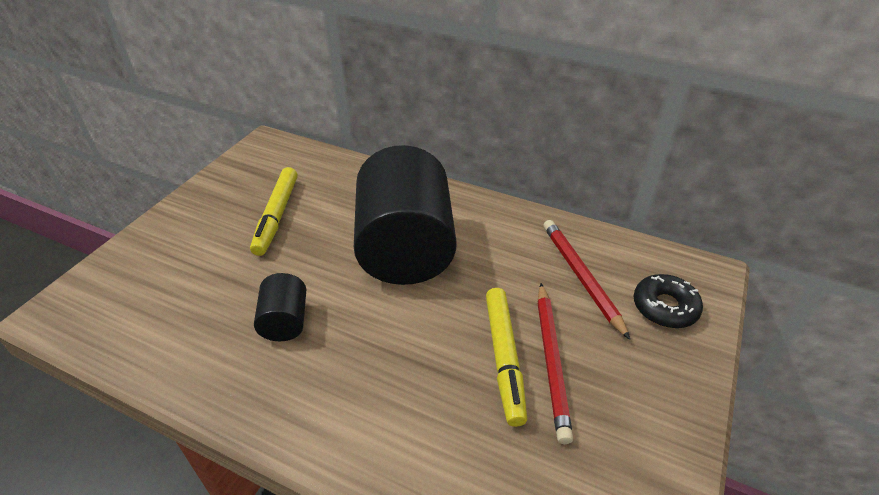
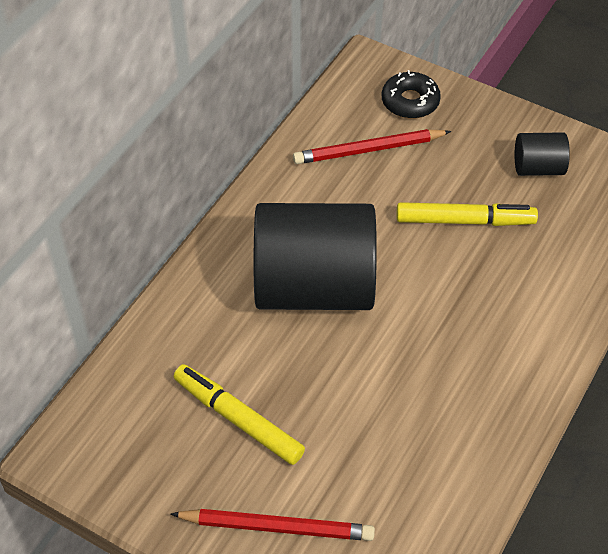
camera: 85 degrees left, 10 degrees up
yellow marker [250,167,298,256] -> yellow marker turned 150 degrees counterclockwise [174,364,305,465]
black cylinder [254,273,307,341] -> black cylinder moved to [515,132,570,176]
red pencil [537,283,573,444] -> red pencil moved to [171,509,375,541]

